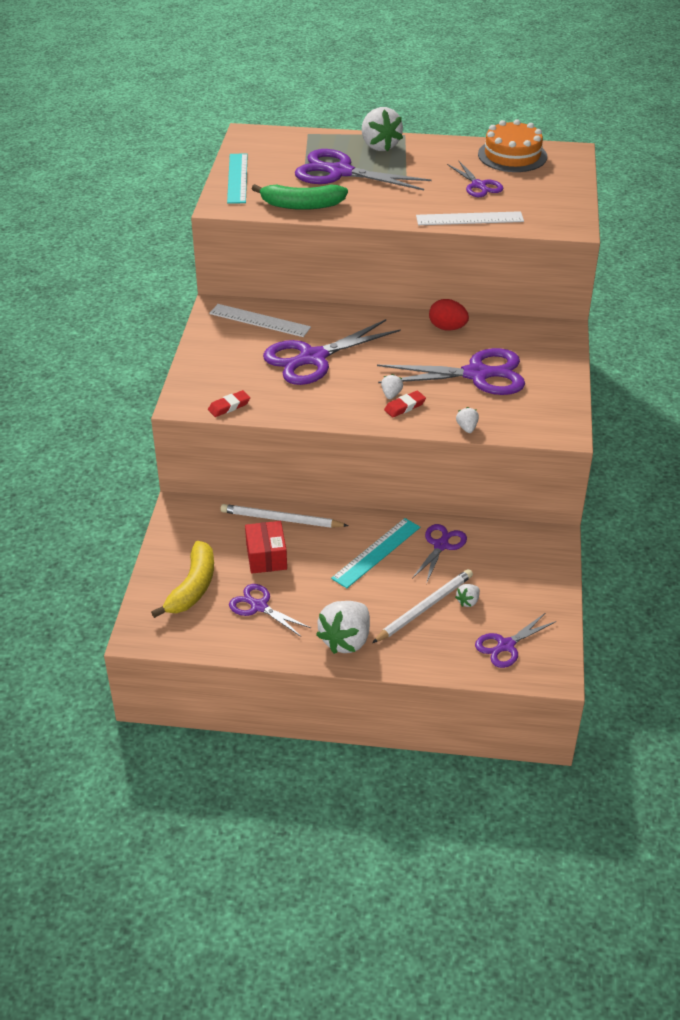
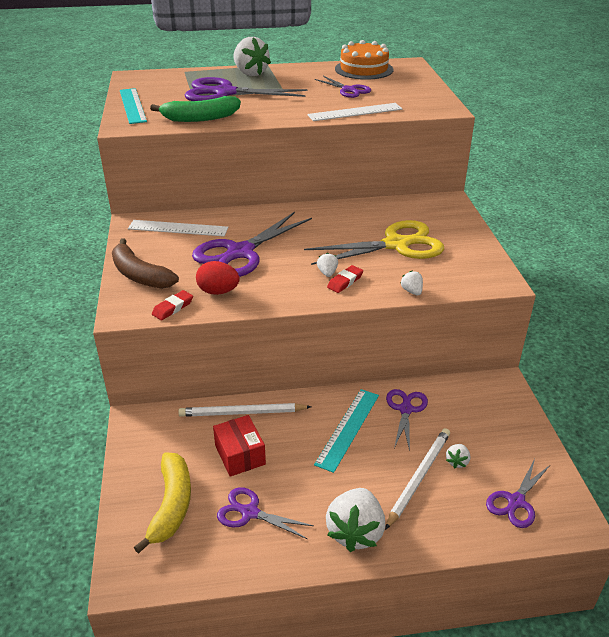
camera: 15 degrees left, 5 degrees down
purple scissors [377,348,525,395] -> yellow scissors [304,220,444,265]
red egg [429,299,469,331] -> red egg moved to [196,261,240,295]
none -> brown banana [112,238,179,289]

